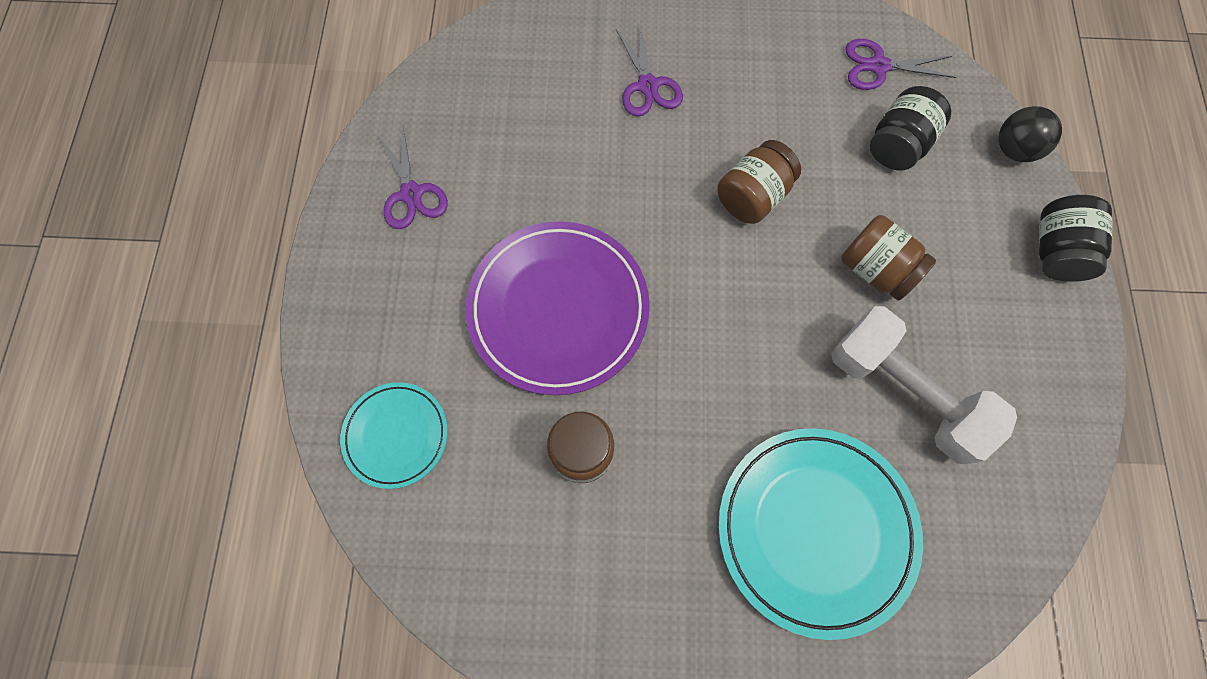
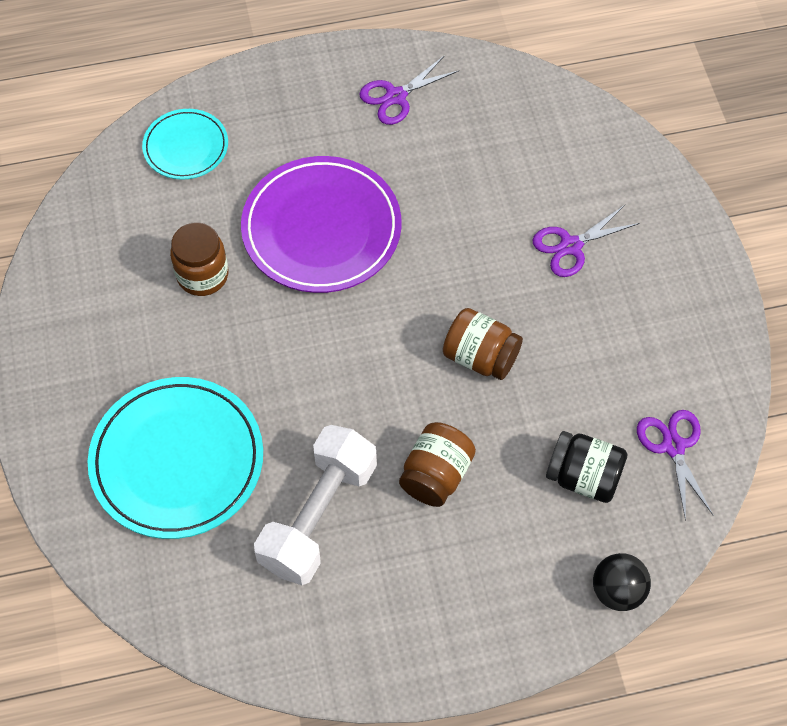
camera: 75 degrees right, 10 degrees down
black jar [1039,195,1112,282] -> none

